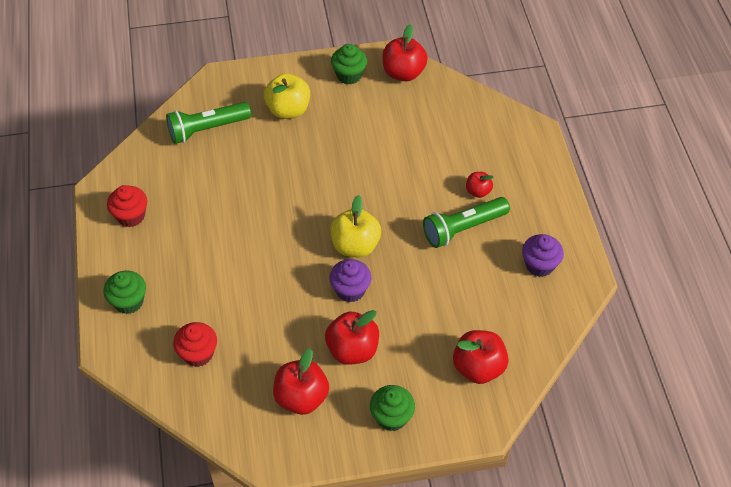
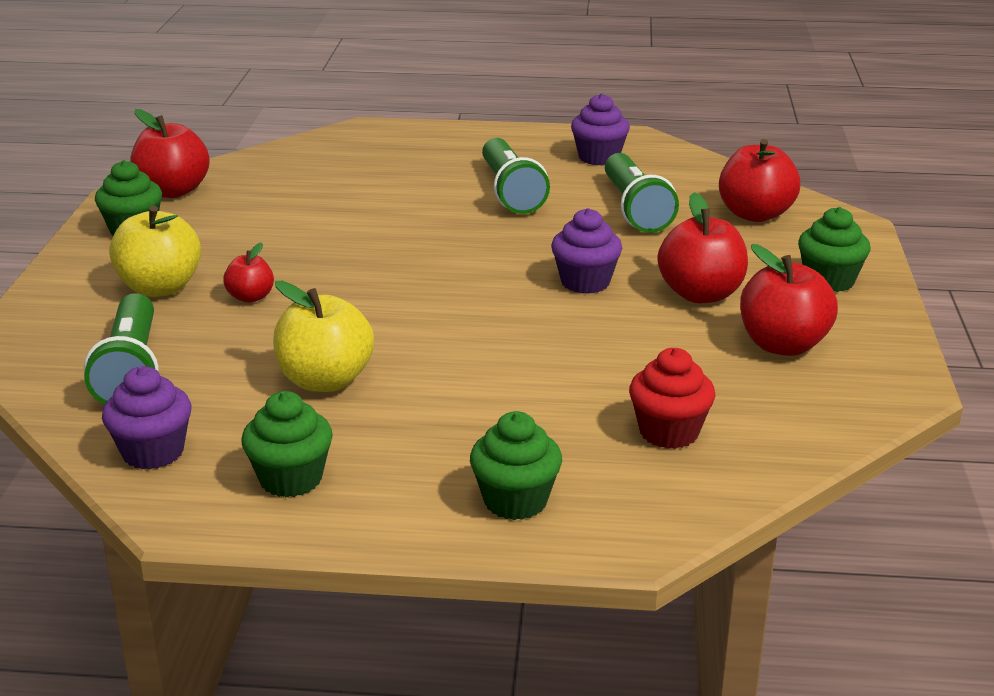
camera: 75 degrees left, 25 degrees down
red cupcake [107,185,147,227] -> green cupcake [241,391,333,497]
yellow apple [330,195,381,257] -> yellow apple moved to [273,281,374,392]
red apple [466,172,494,198] -> red apple moved to [223,242,274,303]
none -> purple cupcake [102,366,192,470]
none -> green flashlight [605,153,679,233]

